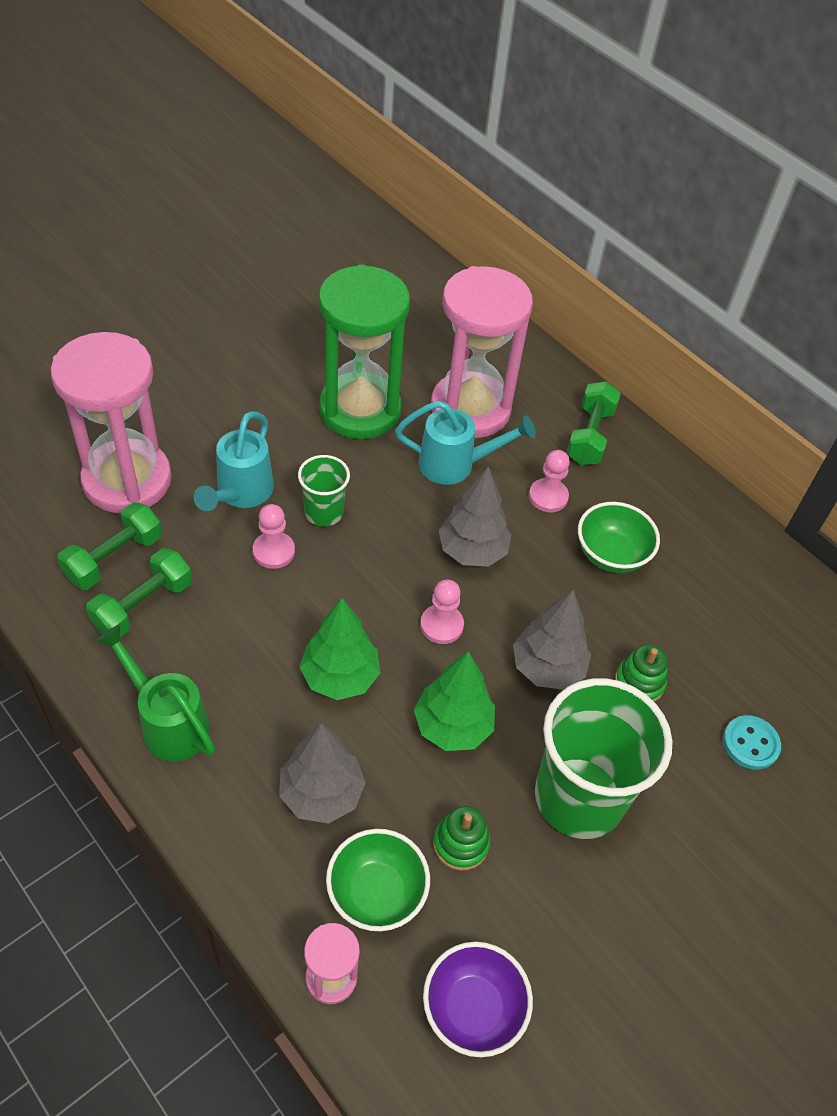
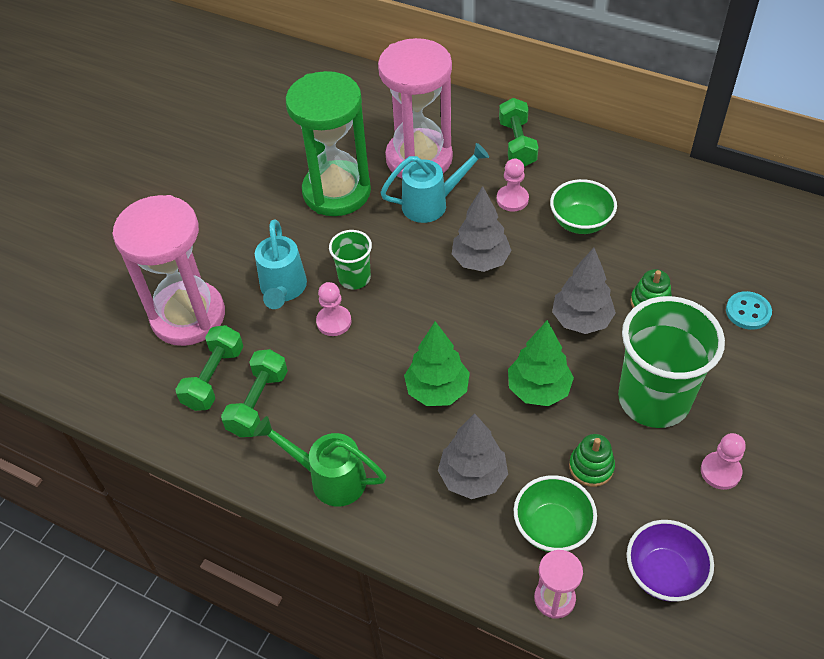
camera: 15 degrees left, 0 degrees up
pink pawn [420,580,464,644] -> pink pawn moved to [701,433,746,490]

